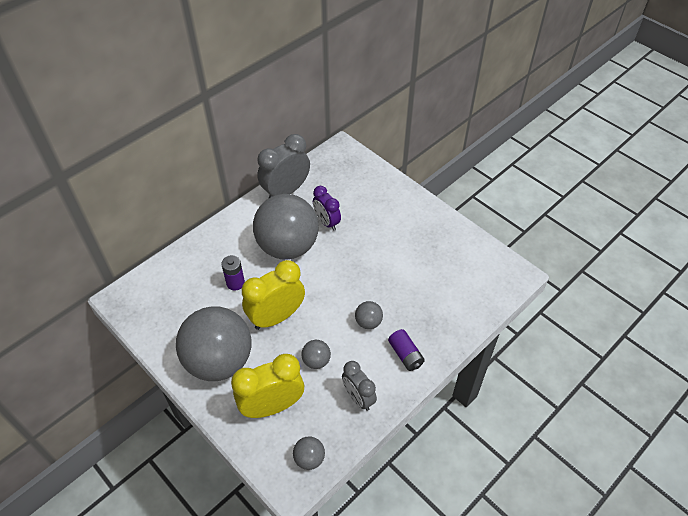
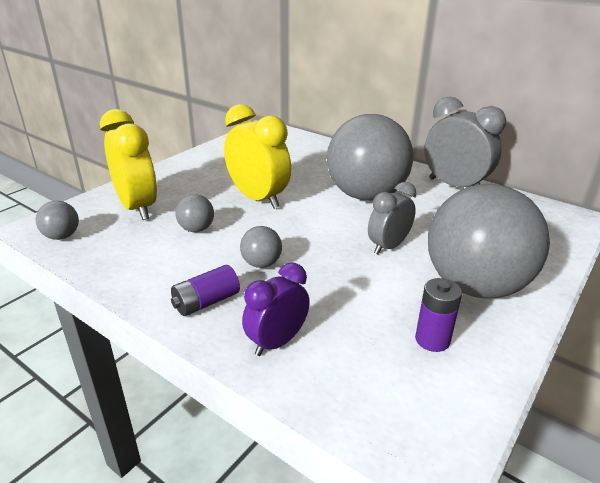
camera: 80 degrees right, 20 degrees down
grey ball [176,306,251,381] -> grey ball moved to [428,184,550,299]
purple battery [221,255,245,291] -> purple battery moved to [415,278,462,352]
purple clock [313,186,341,231] -> purple clock moved to [242,262,310,356]
grey clock [342,361,377,411] -> grey clock moved to [368,182,416,254]

